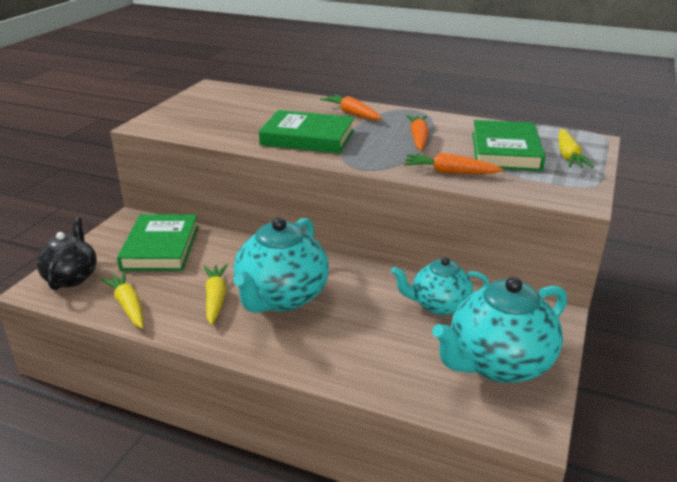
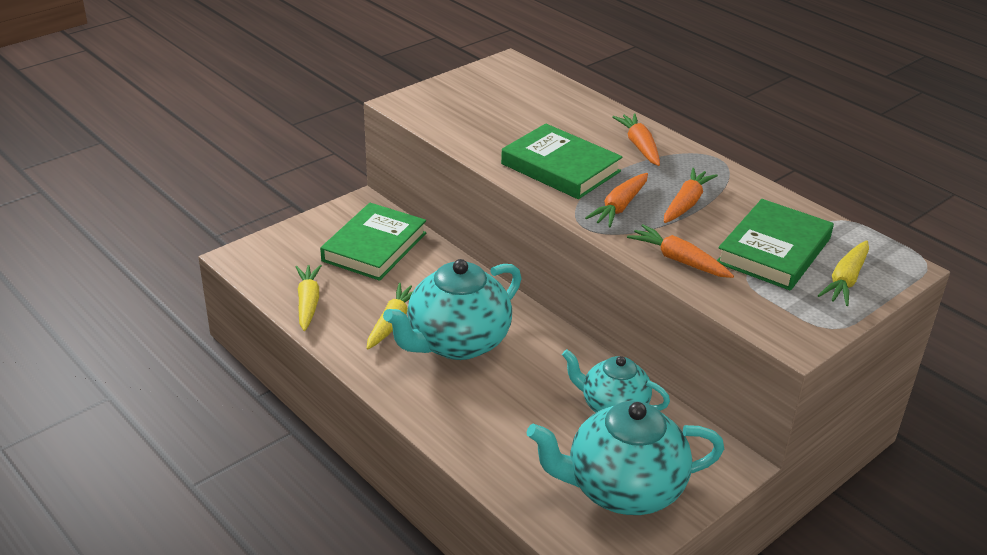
camera: 25 degrees right, 5 degrees up
black teapot [37,218,97,290] -> none
none -> orange carrot [585,173,648,227]

